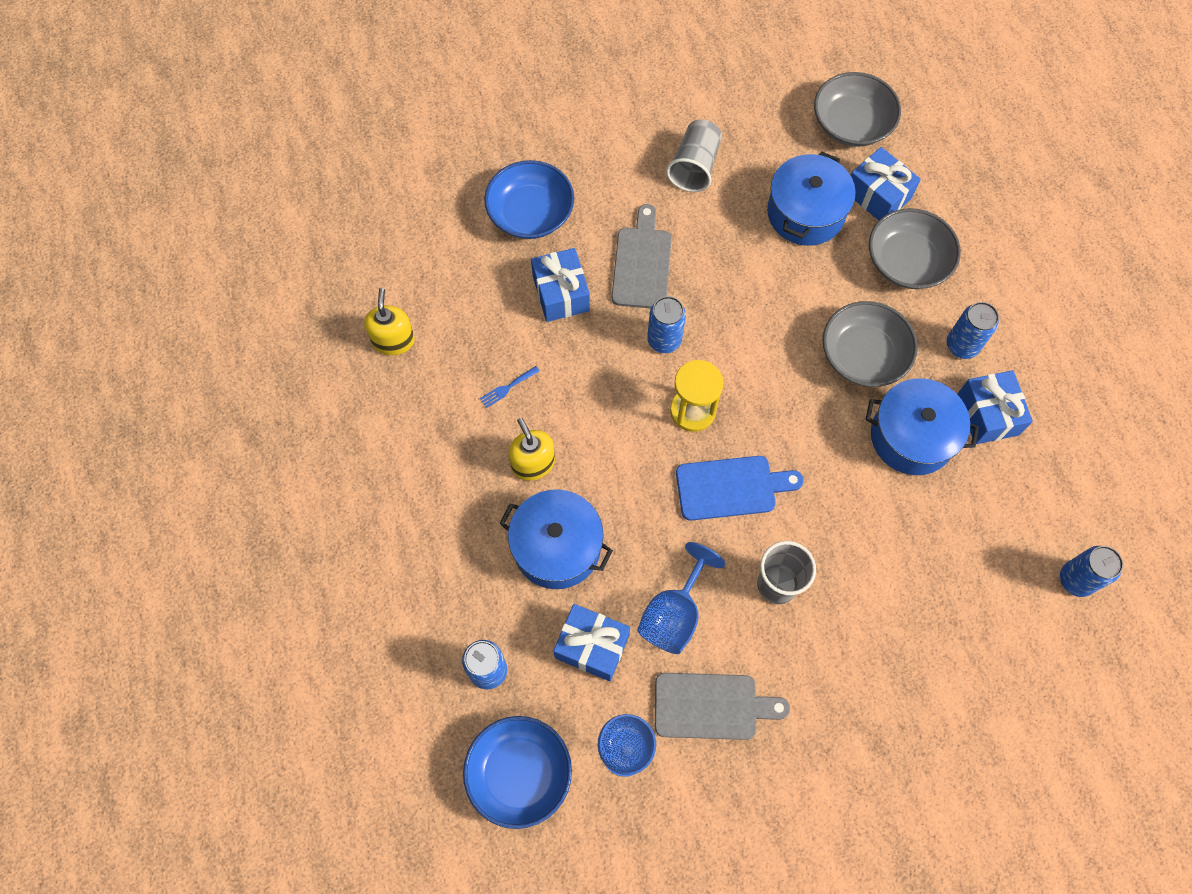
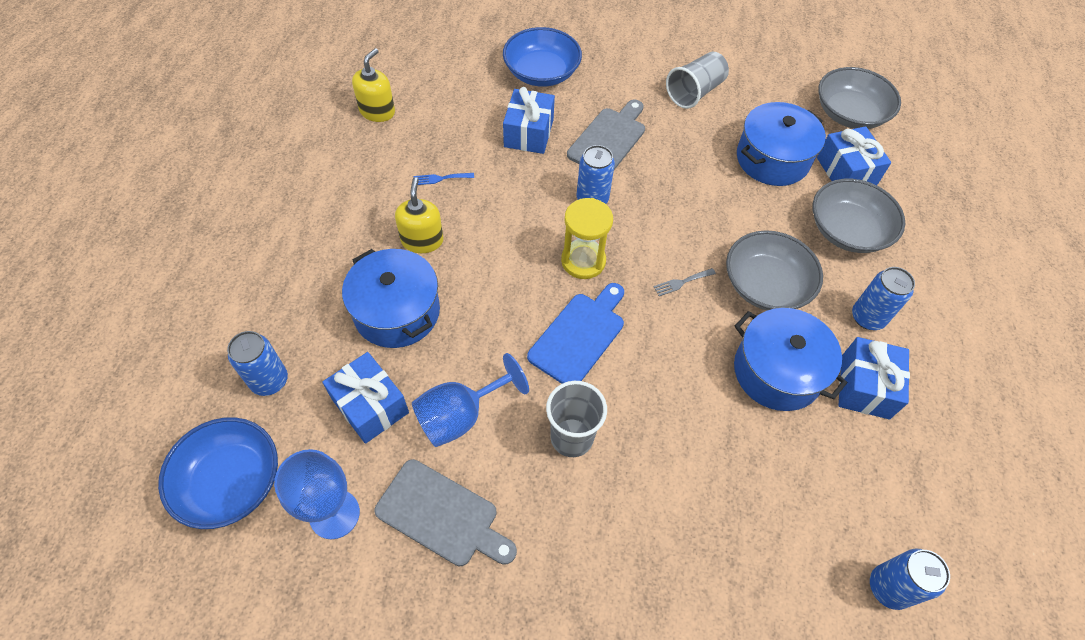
camera: 25 degrees right, 10 degrees down
blue cutting board [676,456,804,521] -> blue cutting board turned 75 degrees counterclockwise [527,283,624,384]
none -> grey fork [653,268,716,296]

